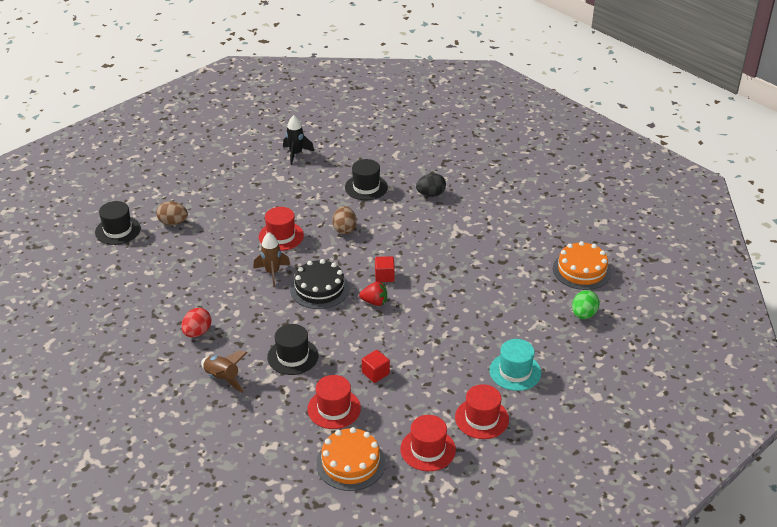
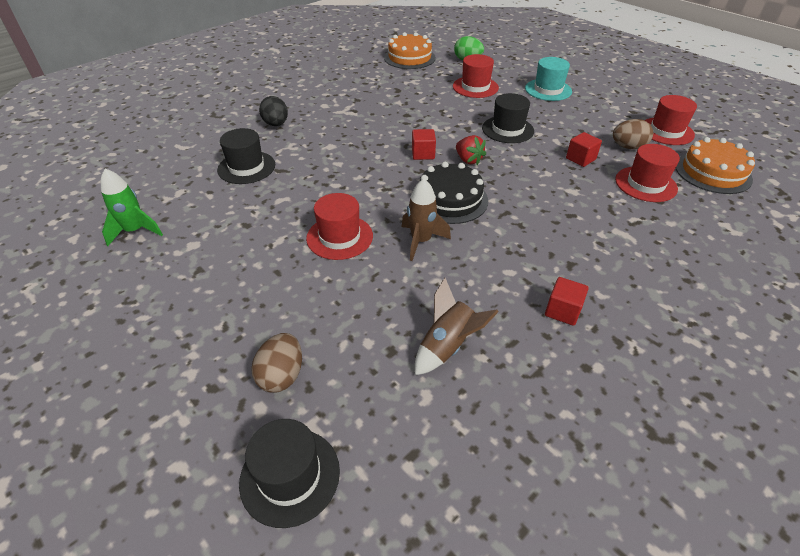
camera: 90 degrees left, 5 degrees up
red egg [181,308,211,337] -> red cube [545,277,589,326]
brown rocket [201,351,248,393] -> brown rocket moved to [415,278,499,375]
black hat [267,324,318,375] -> black hat moved to [482,93,534,143]
black rocket [283,115,314,165] -> green rocket [101,169,163,246]
brown egg [333,206,357,234] -> brown egg moved to [613,119,653,150]
red strawberry [359,282,387,306] -> red strawberry turned 135 degrees clockwise [456,135,486,165]
red hat [455,384,509,439] -> red hat moved to [453,54,499,98]

